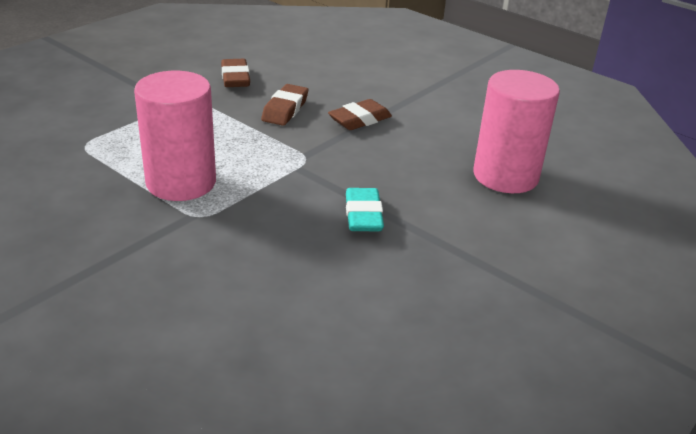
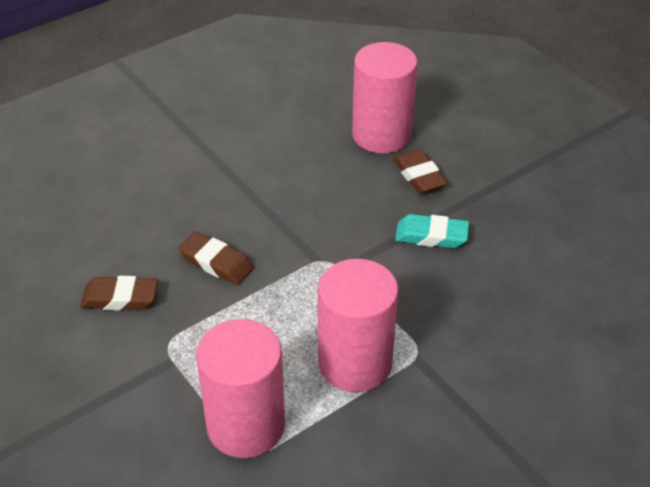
camera: 75 degrees left, 10 degrees up
brown eraser [328,99,392,130] -> brown eraser moved to [393,149,448,194]
none -> pink cylinder [196,319,285,458]

